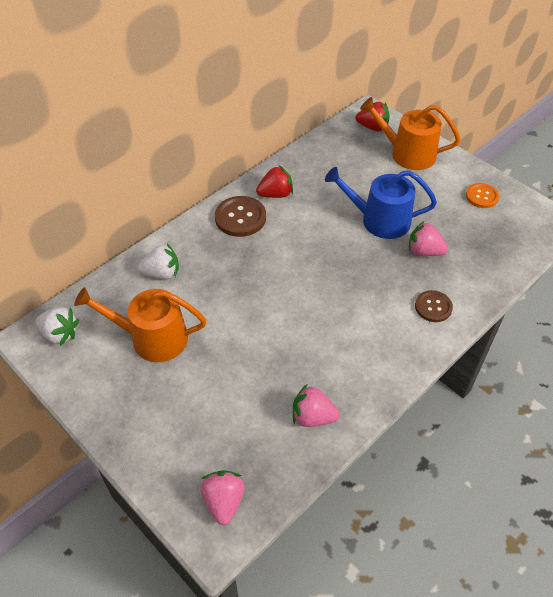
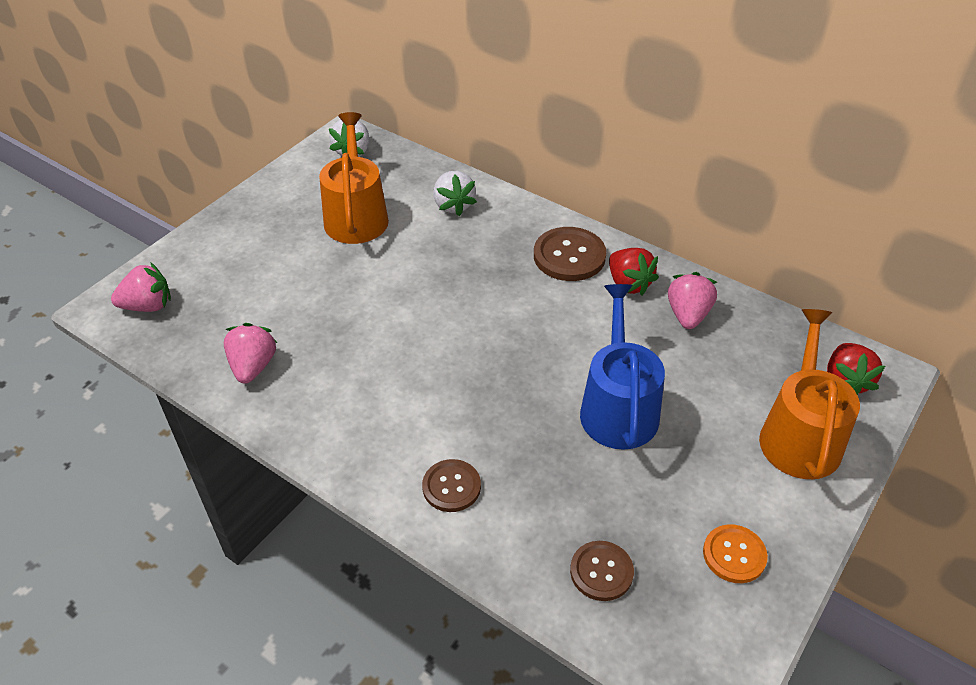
camera: 80 degrees right, 5 degrees down
pink strawberry [409,221,449,256] -> pink strawberry moved to [668,272,717,329]
none -> brown button [570,541,634,601]

